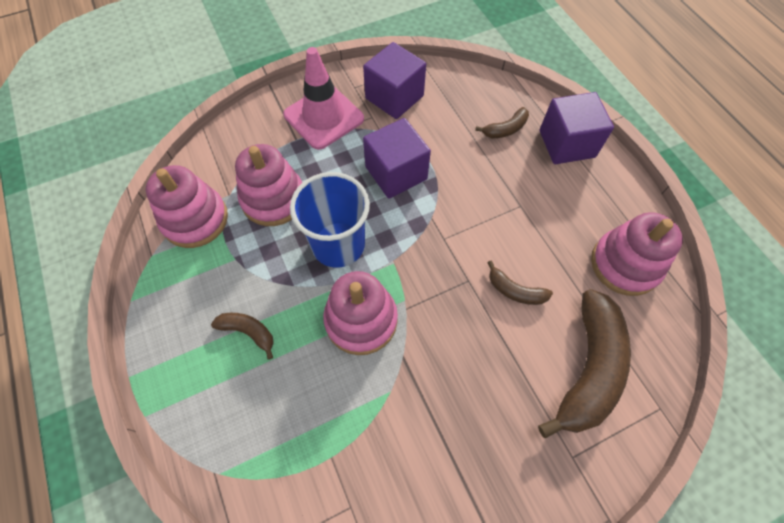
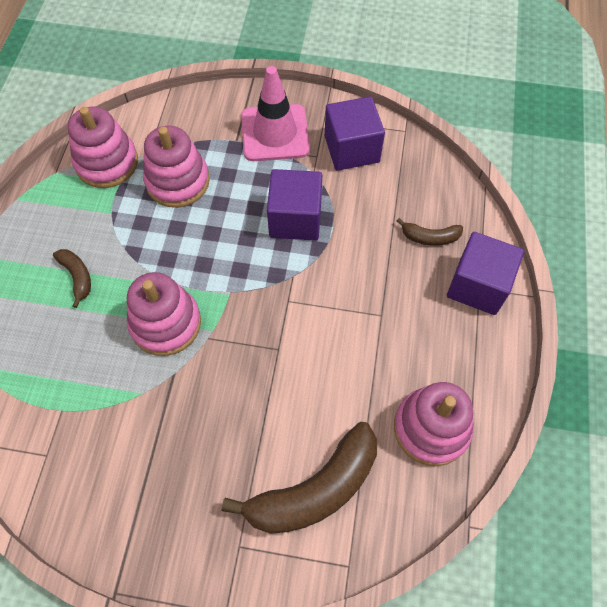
camera: 35 degrees right, 0 degrees up
blue cup [290,172,370,268] -> none
brown banana [487,260,553,305] -> none

